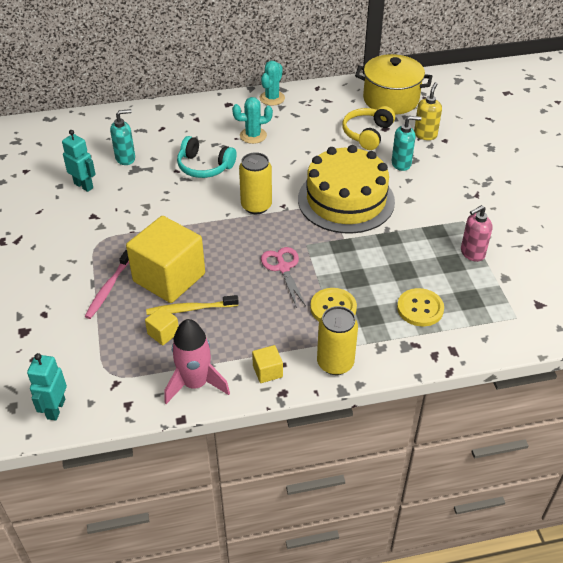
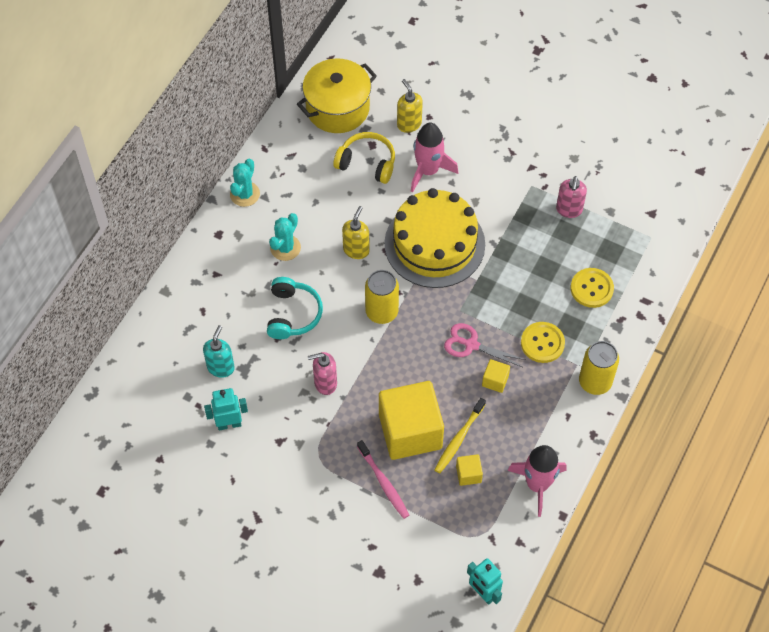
camera: 50 degrees left, 15 degrees up
turquoise headphones [177,136,237,178] -> turquoise headphones turned 60 degrees counterclockwise [267,277,323,339]
yellow cube [252,345,283,383] -> yellow cube moved to [482,359,510,393]
turquoise cactus [260,61,285,106] -> turquoise cactus turned 45 degrees clockwise [230,159,260,207]
yellow headphones [342,106,395,150] -> yellow headphones turned 135 degrees clockwise [333,132,395,184]
turquoise soap dispenser [392,116,422,171] -> pink rocket [411,122,458,192]
none -> pink soap dispenser [308,352,337,395]
none -> yellow soap dispenser [342,206,370,259]

